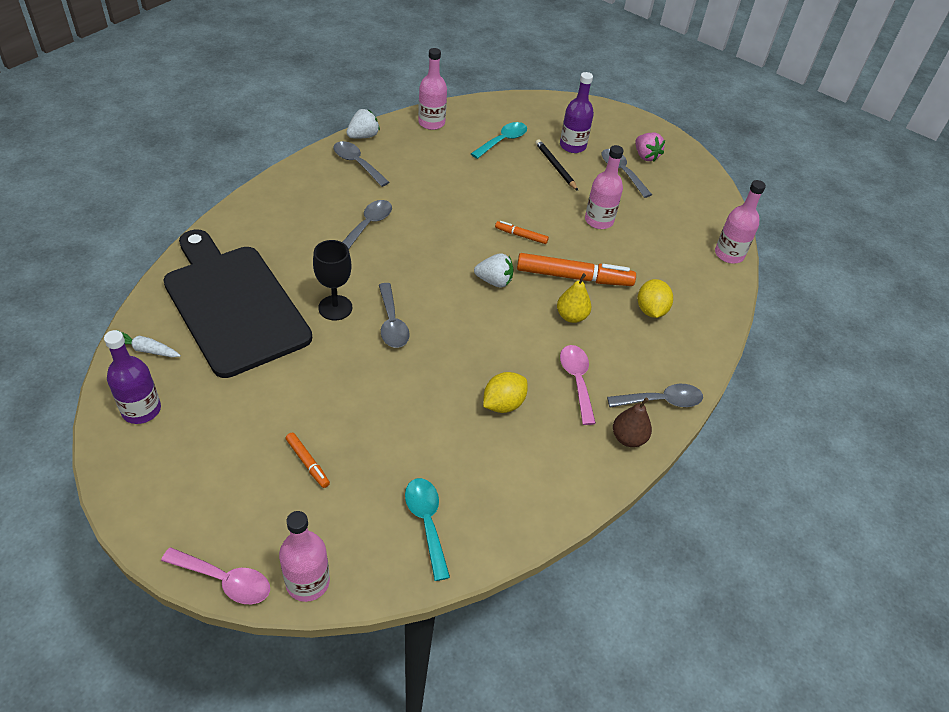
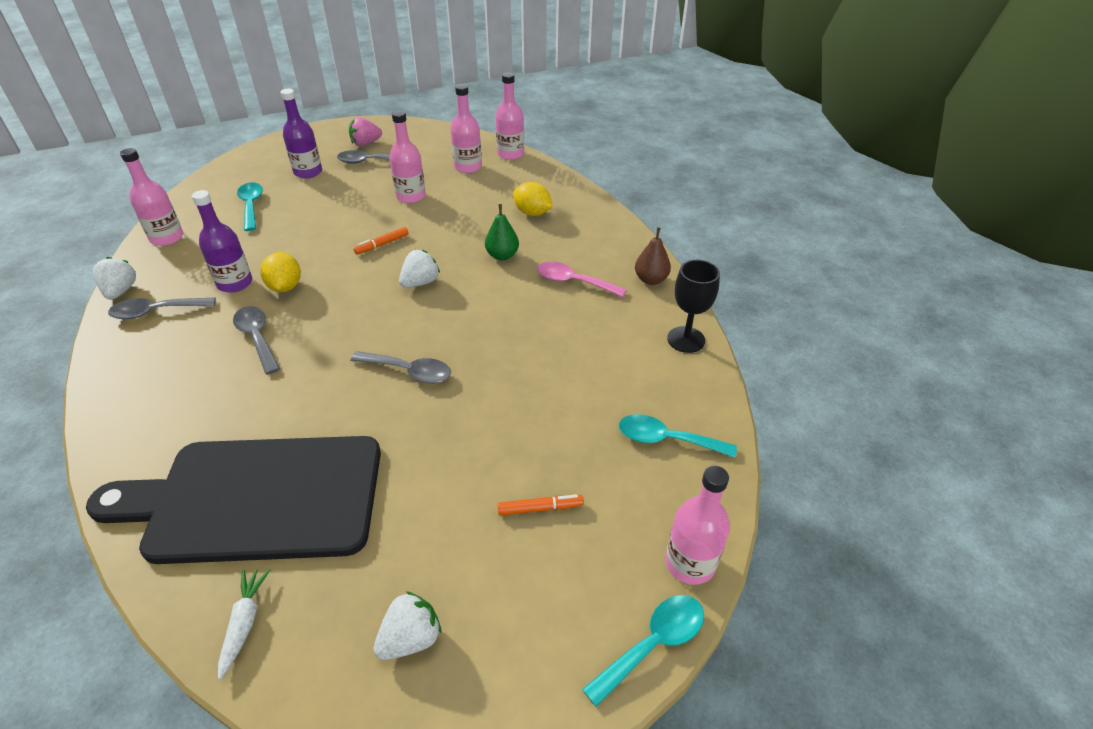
camera: 55 degrees left, 5 degrees down
purple bottle [104,330,161,424] -> purple bottle moved to [192,190,252,293]
white carrot [117,330,181,357] -> white carrot turned 135 degrees clockwise [218,569,270,679]
pink spoon [161,547,270,604] -> turquoise spoon [582,595,704,707]
black goblet [313,240,353,321] -> black goblet moved to [667,260,720,353]
yellow lemon [483,372,528,413] -> yellow lemon moved to [261,252,301,292]
orange marker [517,253,636,286] -> none
black pencil [535,139,578,191] -> none
yellow pear [557,273,591,323] -> green pear [485,204,519,260]
grey spoon [607,384,703,407] -> none
pink strawberry [635,133,665,162] -> pink strawberry turned 150 degrees clockwise [349,117,382,146]
none -> white strawberry [374,591,442,660]
none -> pink bottle [450,84,482,173]

